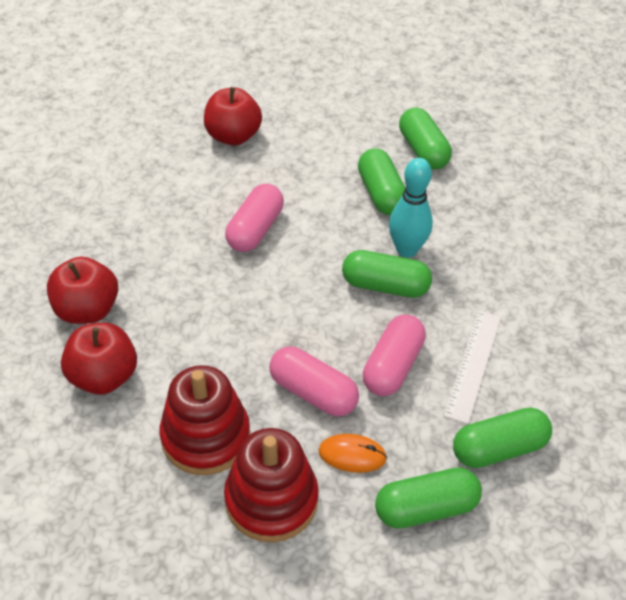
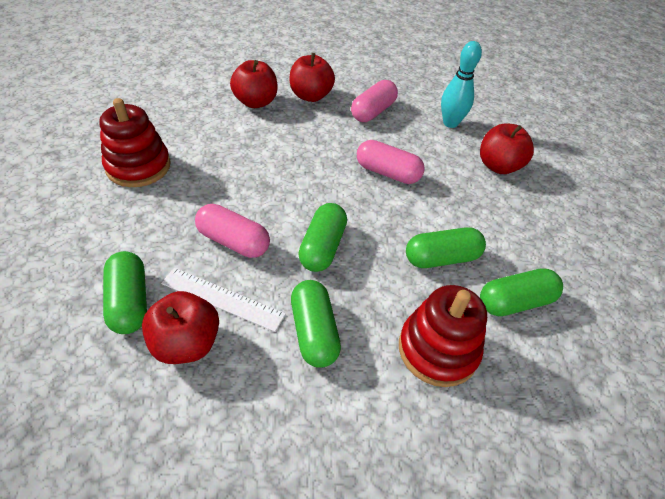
camera: 90 degrees right, 0 degrees up
red stacking toy [159,365,250,475] -> red stacking toy moved to [399,285,487,387]
pink capsule [269,347,359,416] -> pink capsule moved to [351,80,398,122]
orange mouse [318,434,387,473] -> none
green capsule [375,467,482,528] -> green capsule moved to [291,280,341,368]
turquoise bowling pin [389,158,433,257] -> turquoise bowling pin moved to [441,41,482,128]
none -> red apple [142,291,219,364]

